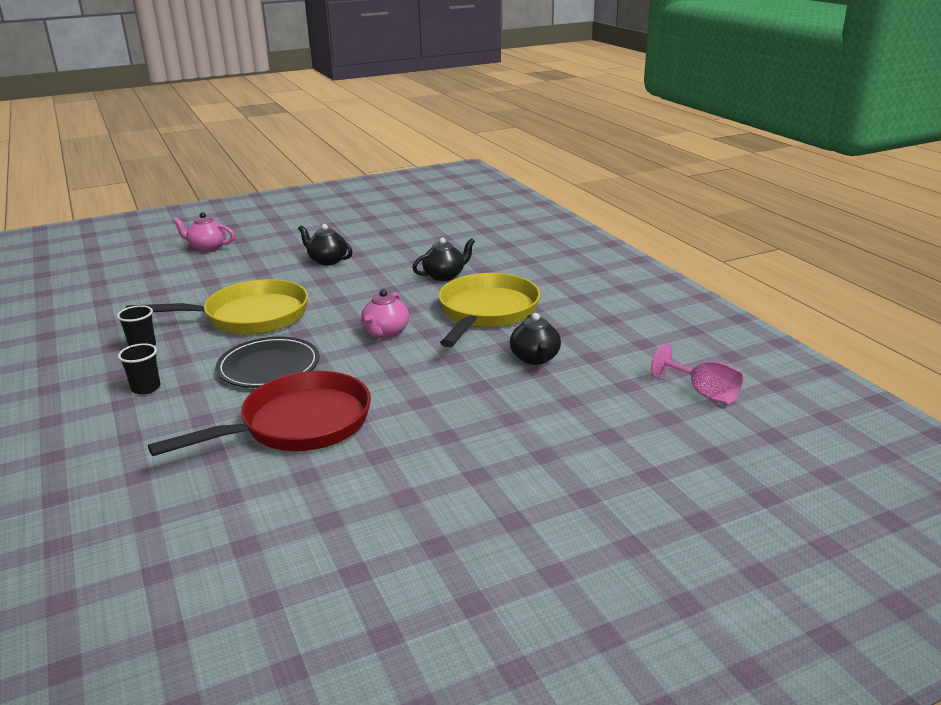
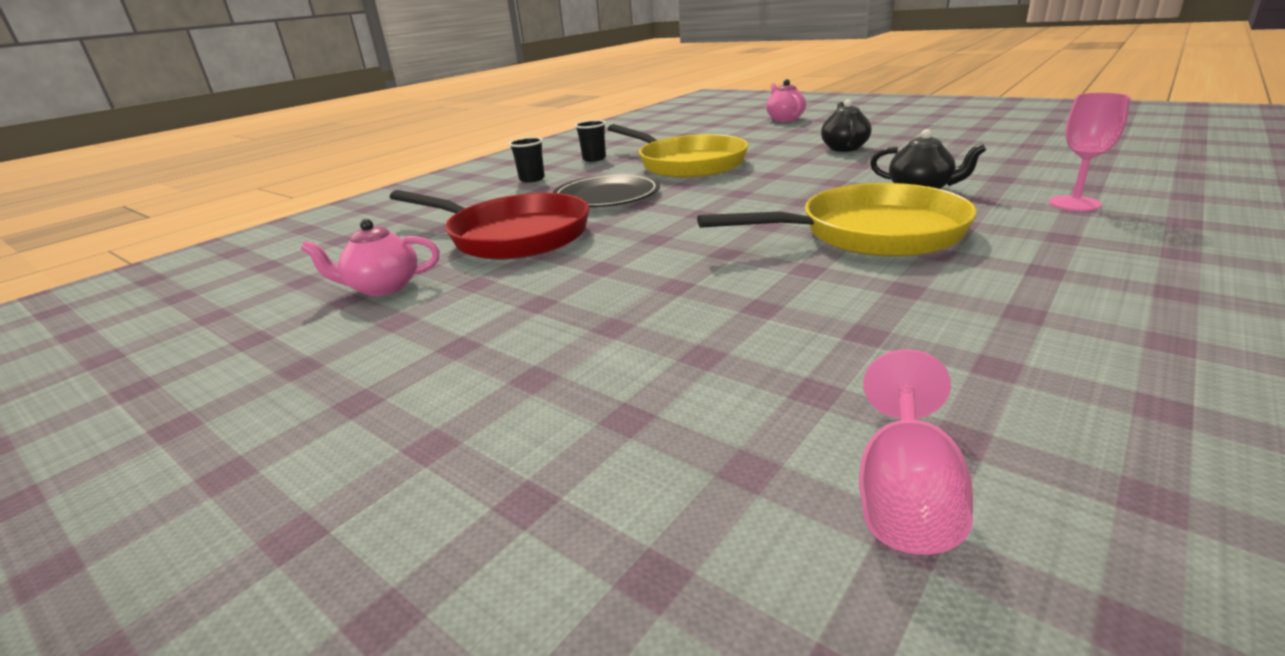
camera: 65 degrees right, 0 degrees up
pink teapot [361,289,409,338] -> pink teapot moved to [301,219,440,296]
black teapot [510,313,561,365] -> none
none -> pink goblet [1049,93,1131,211]

